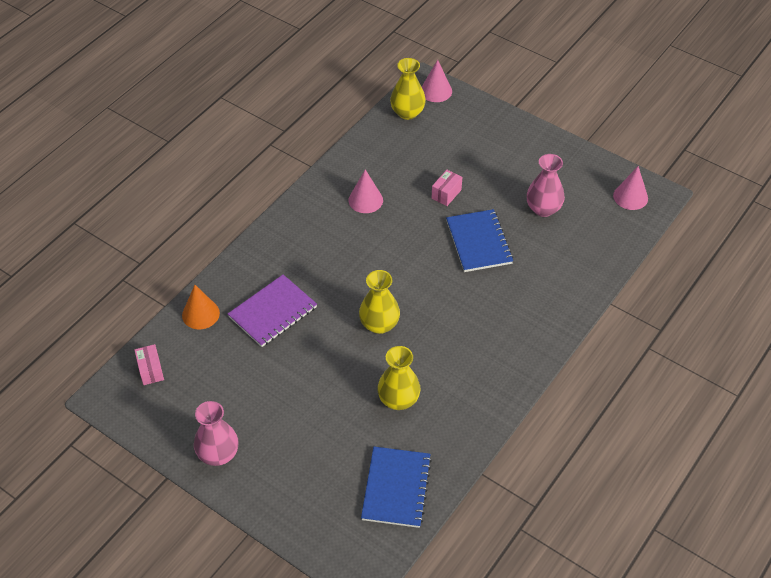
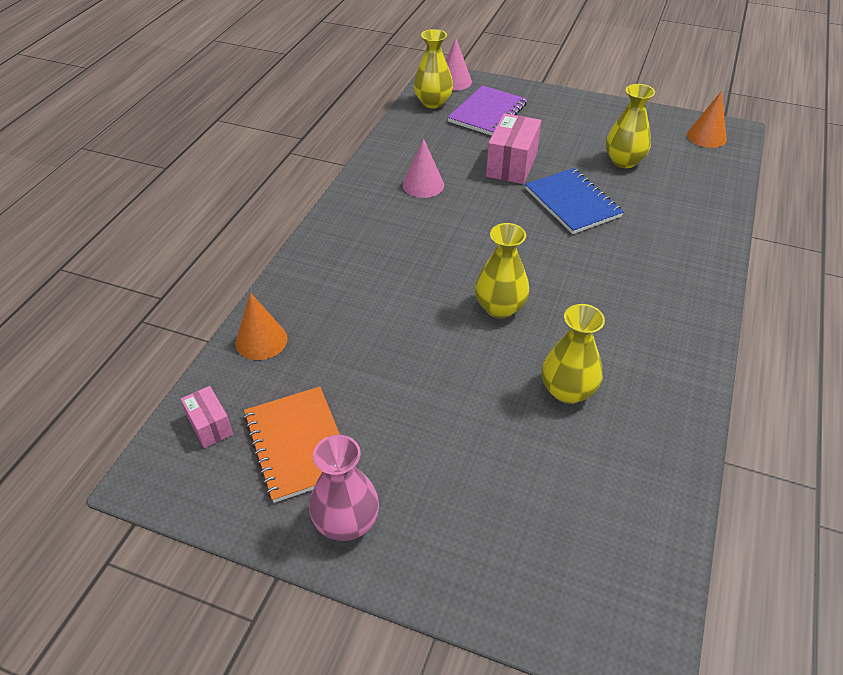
camera: 15 degrees left, 5 degrees down
purple notebook [228,274,317,347] -> purple notebook moved to [448,85,528,136]
blue notebook [361,447,432,528] -> none
pink box [432,170,462,206] -> pink box [486,113,541,184], size x1.77
pink vase [526,154,565,217] -> yellow vase [606,84,655,168]
pink cone [613,166,648,210] -> orange cone [687,91,727,148]
none -> orange notebook [243,387,340,503]

